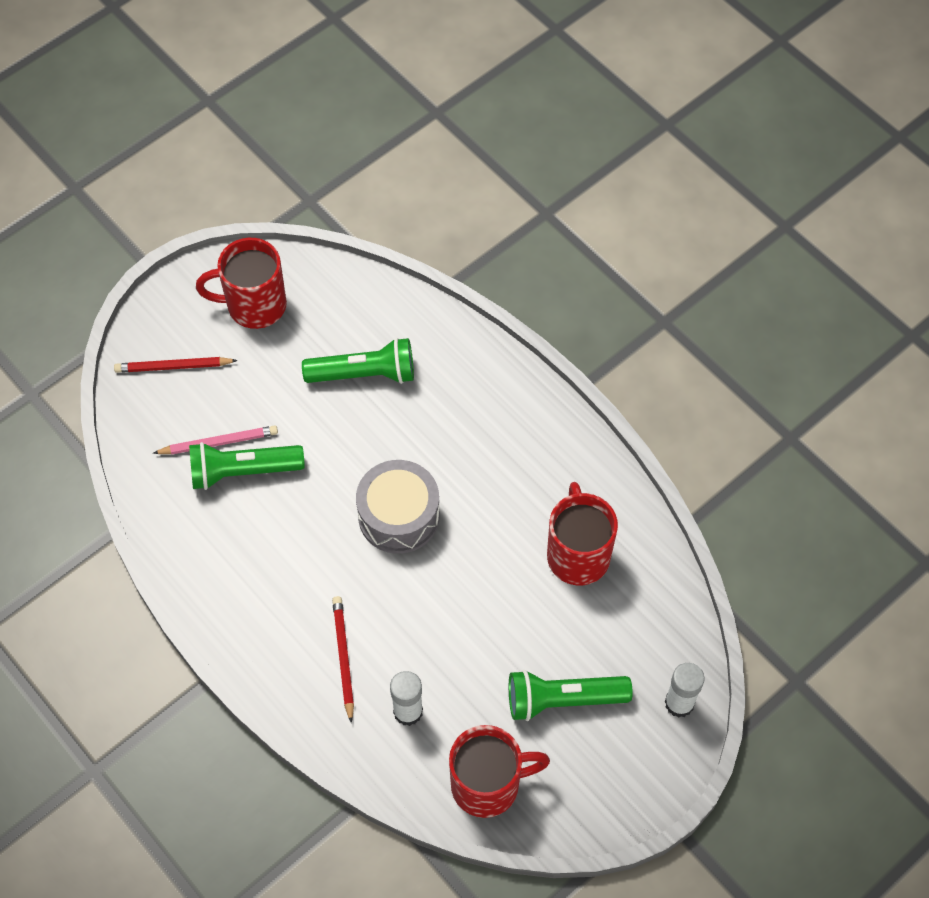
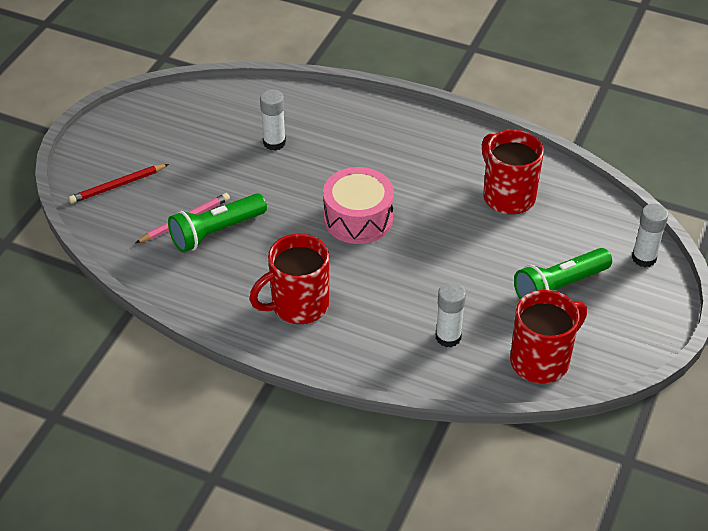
camera: 25 degrees left, 15 degrees down
red mug [196,238,287,329] -> red mug moved to [249,234,329,324]
green flashlight [302,338,414,384] -> white glue stick [260,89,286,151]
red pencil [332,596,354,723] -> none
grey drum [356,460,440,554] -> pink drum [323,167,394,244]

